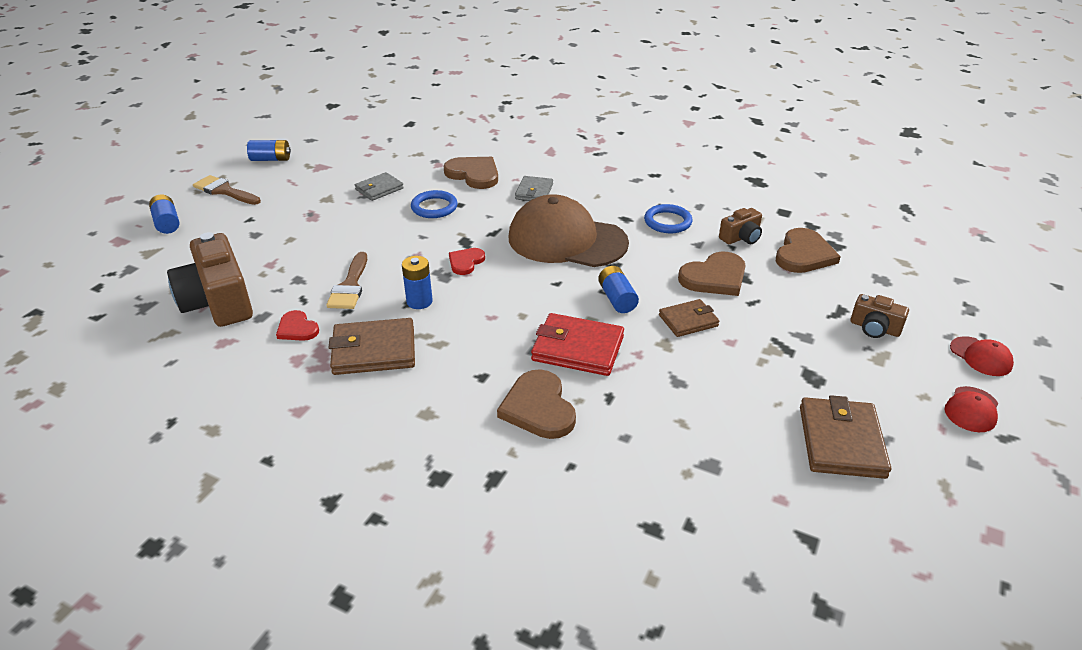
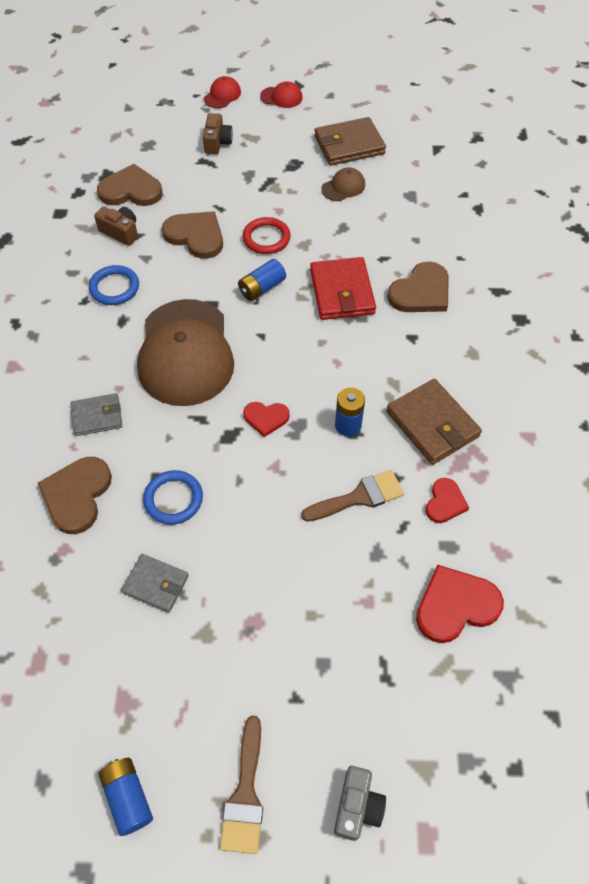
camera: 115 degrees left, 20 degrees up
blue battery [149,195,179,234] -> grey camera [334,766,386,841]
brown camera [167,232,253,327] -> red heart [416,565,504,643]
brown wallet [659,299,720,337] -> red ring [243,217,291,254]
none -> brown cap [321,168,365,201]

